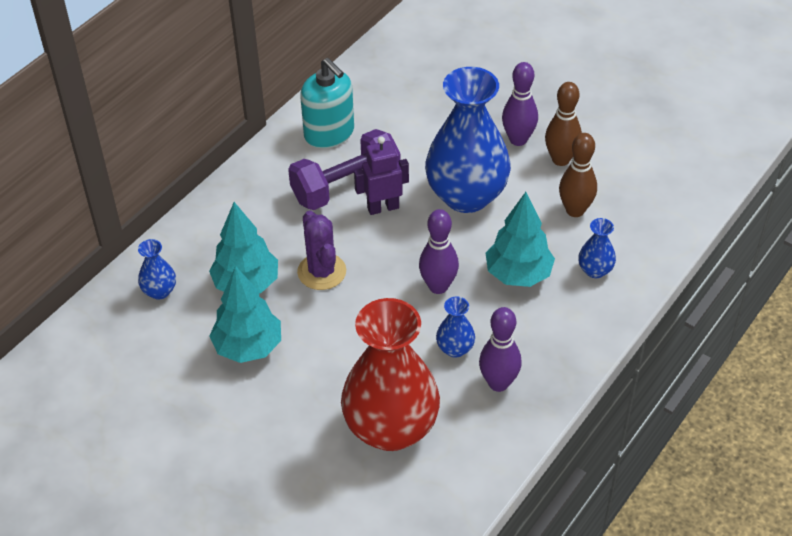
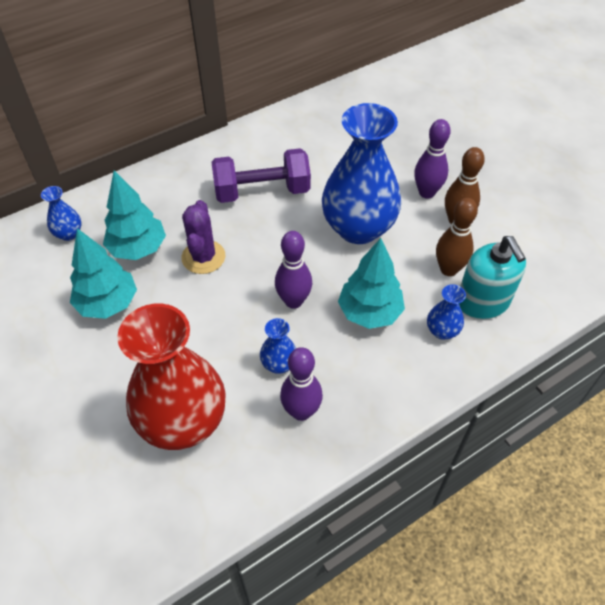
camera: 20 degrees right, 5 degrees up
turquoise soap dispenser [300,58,354,149] -> turquoise soap dispenser moved to [459,236,526,319]
purple robot [354,136,409,215] -> none

